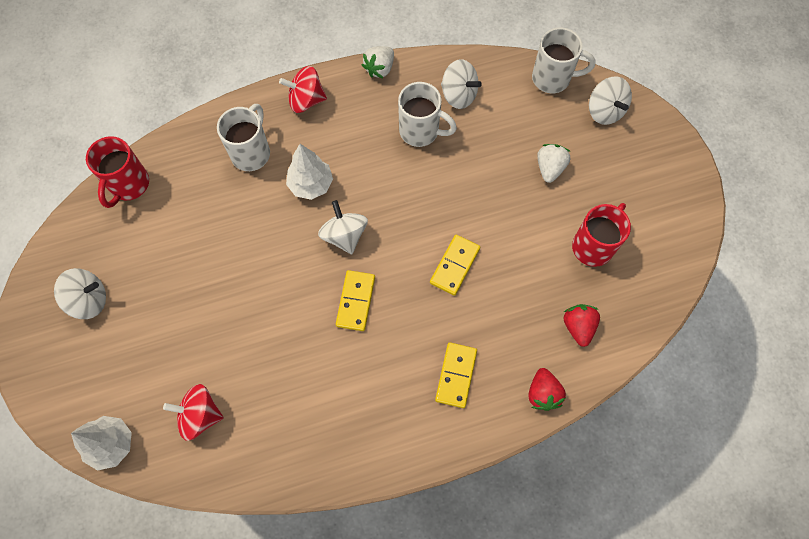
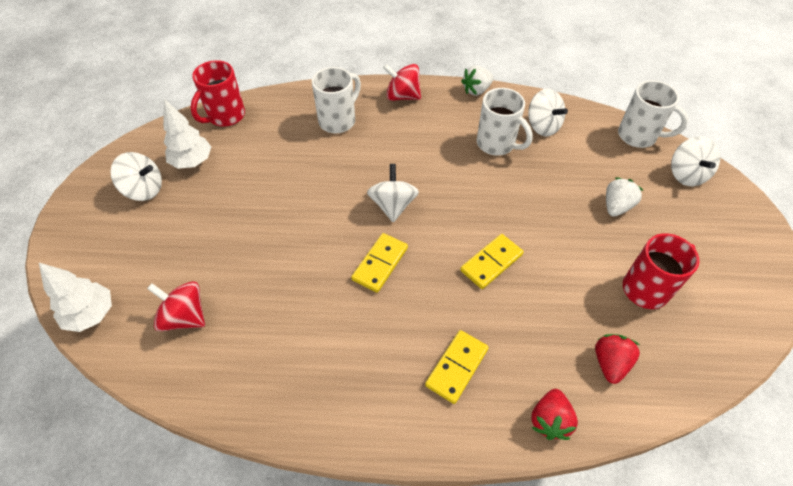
camera: 20 degrees right, 15 degrees down
white tree [286,144,333,200] -> white tree moved to [163,99,211,169]

